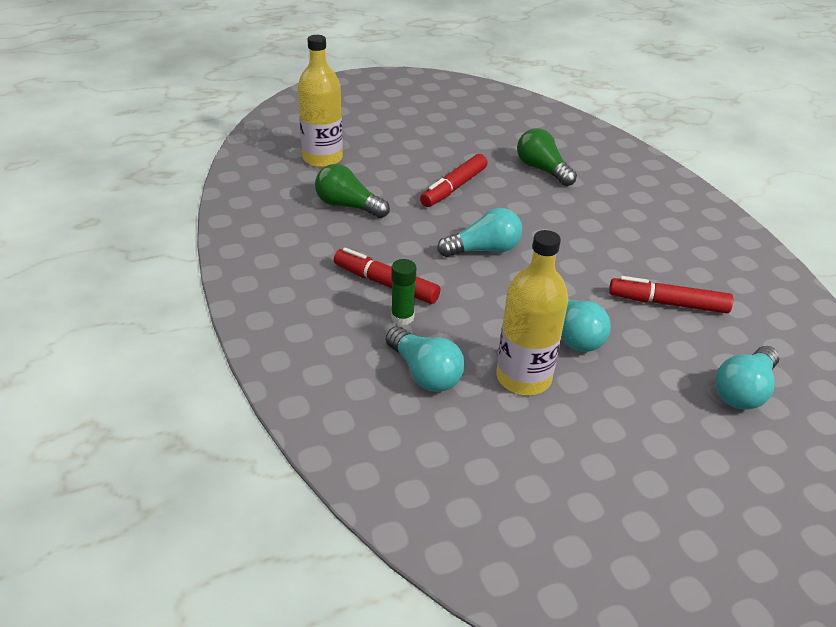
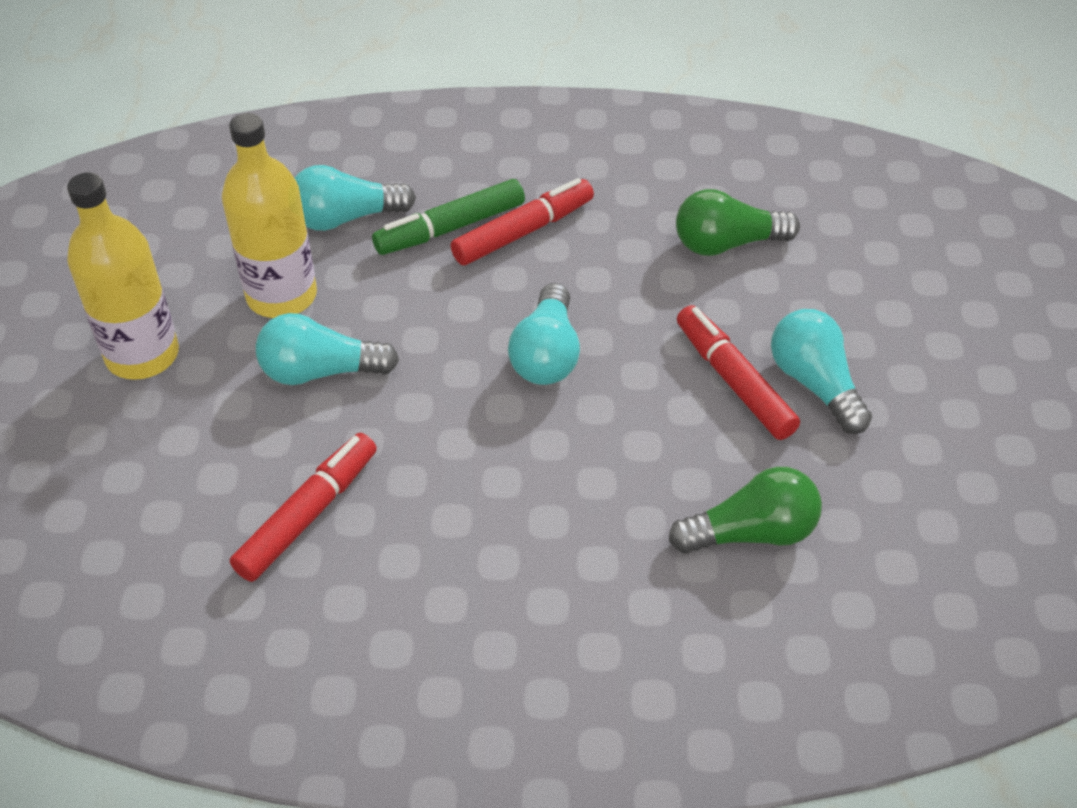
camera: 115 degrees right, 10 degrees up
yellow bottle [298,35,343,167] -> yellow bottle moved to [67,173,179,380]
green light bulb [315,164,390,218] -> green light bulb turned 150 degrees counterclockwise [676,189,800,256]
green glue stick [391,259,416,325] -> green marker [372,179,525,255]
turquoise light bulb [716,346,779,410] -> turquoise light bulb moved to [771,309,872,434]

